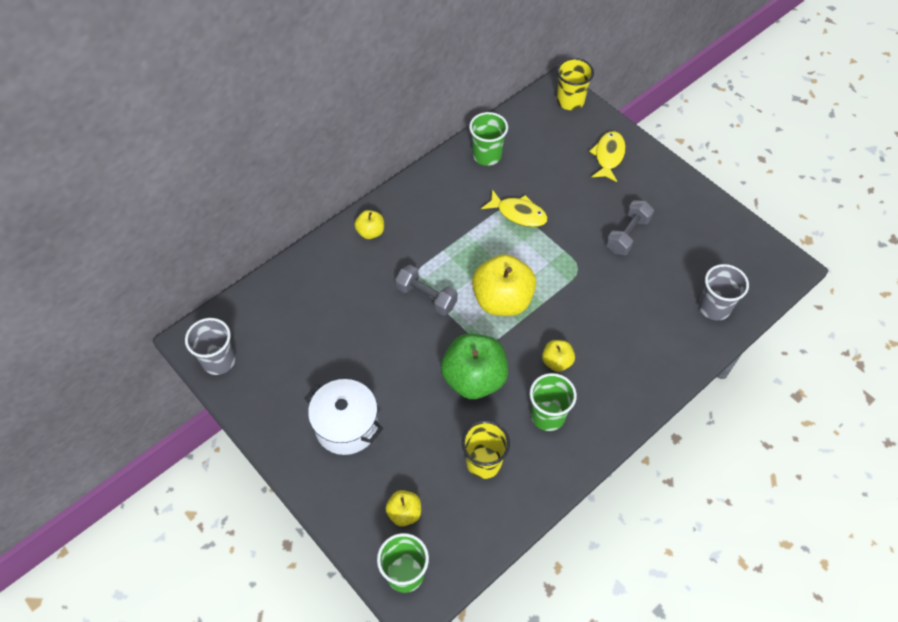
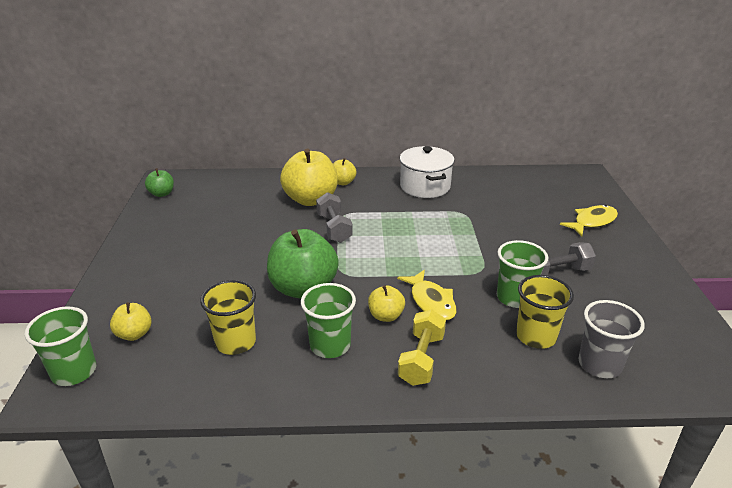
camera: 40 degrees right, 25 degrees down
grey cup [185,318,235,375] -> green apple [145,168,174,197]
white pot [305,379,383,455] -> white pot moved to [400,146,455,198]
green cup [469,112,508,166] -> green cup moved to [497,240,548,308]
yellow apple [472,254,536,316] -> yellow apple moved to [280,148,338,206]
yellow fish [481,190,548,227] -> yellow fish moved to [397,270,457,320]
yellow cup [557,58,594,110] -> yellow cup moved to [516,275,574,349]
none -> yellow dumbbell [398,310,446,386]

